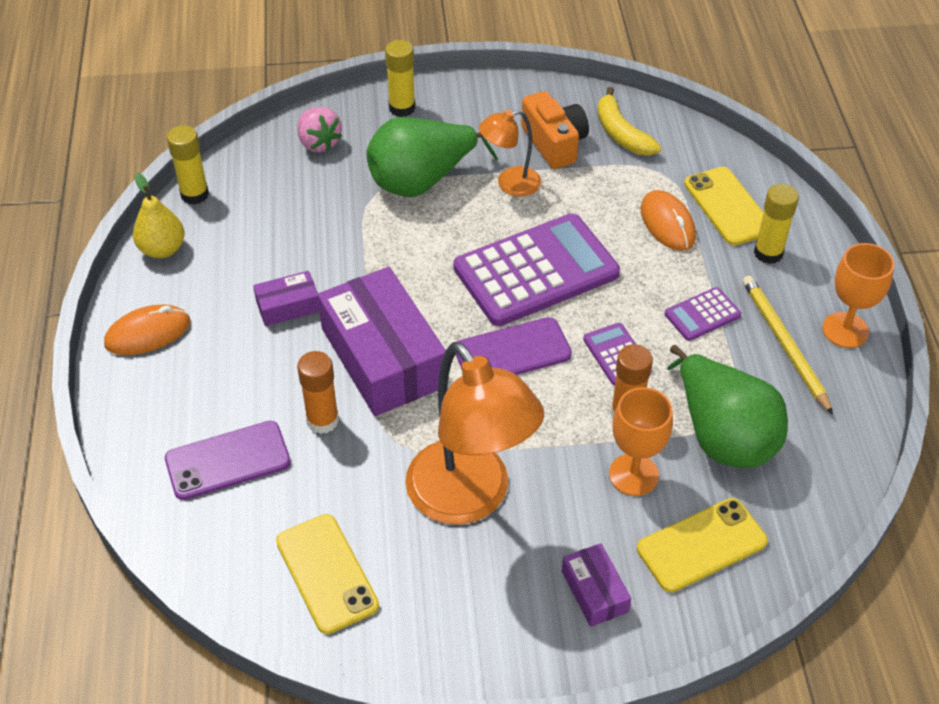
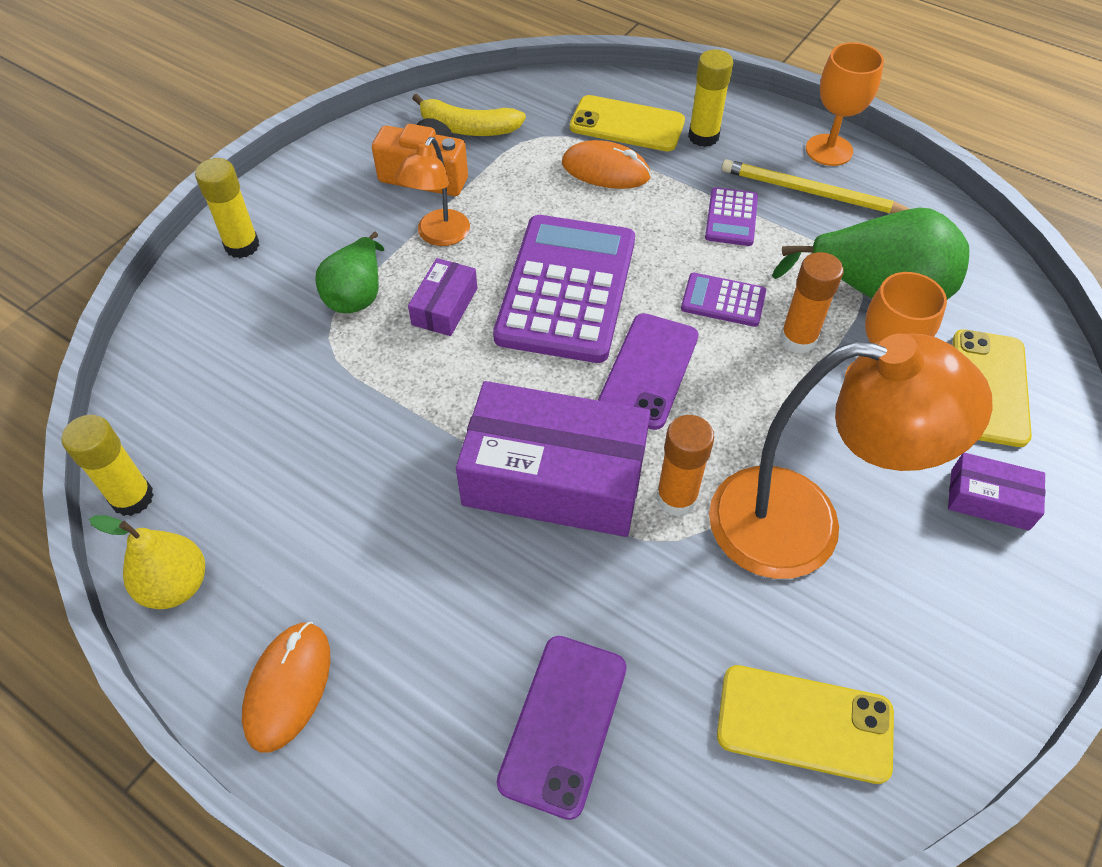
camera: 50 degrees left, 5 degrees up
purple box [253,271,319,326] -> purple box moved to [408,258,477,336]
pink strawberry [297,107,342,152] -> none
orange glue stick [297,351,339,434] -> orange glue stick moved to [656,415,714,516]
green pear [366,117,498,197] -> green pear [315,232,384,313], size x0.61

